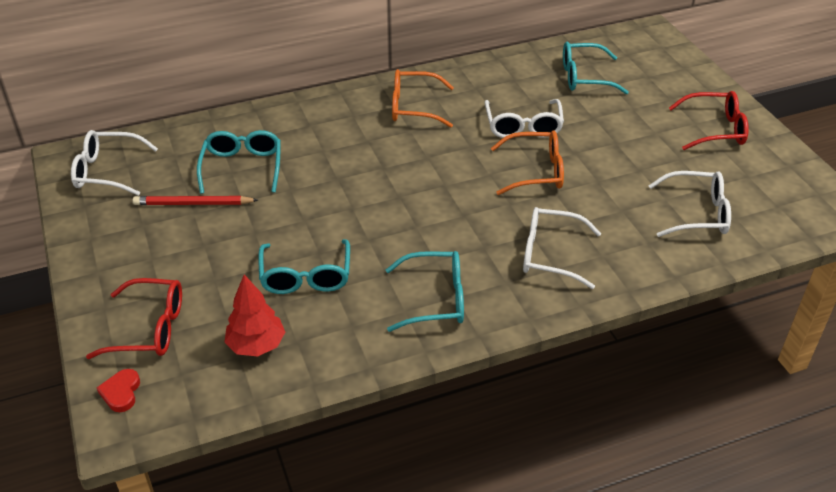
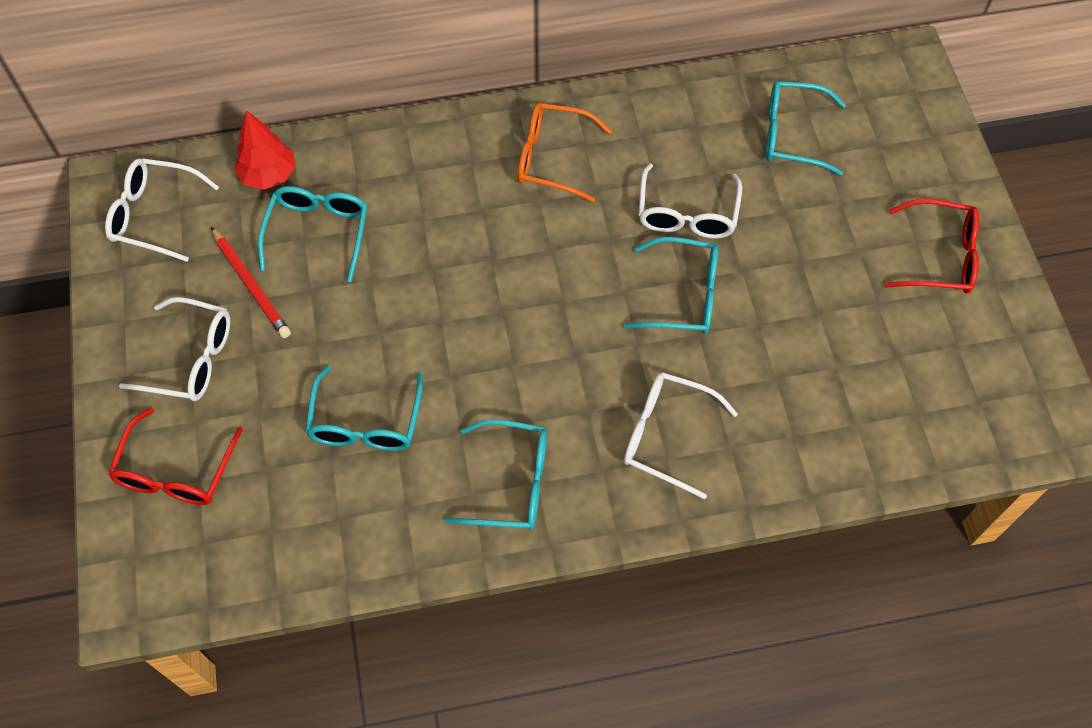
camera: 10 degrees right, 20 degrees up
red glasses [86,278,182,359] -> red glasses turned 90 degrees clockwise [108,407,243,505]
red heart [97,369,140,412] -> none
red pencil [133,196,258,205] -> red pencil turned 135 degrees counterclockwise [211,227,291,338]
red tree [224,274,285,356] -> red tree moved to [234,110,295,190]
orange glasses [491,130,564,195] -> turquoise glasses [624,237,718,334]
white glasses [648,171,731,237] -> white glasses moved to [119,297,230,401]

